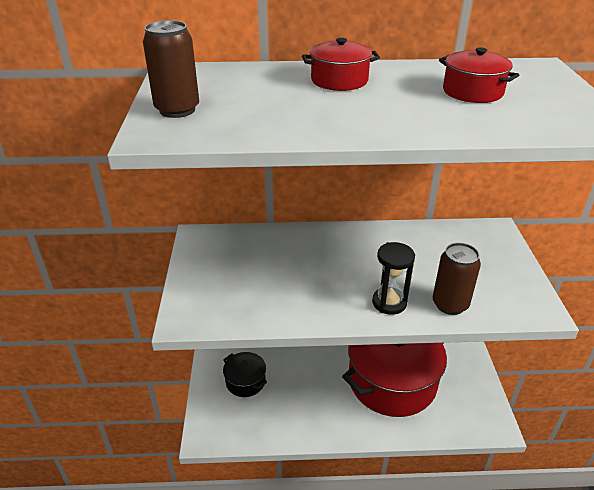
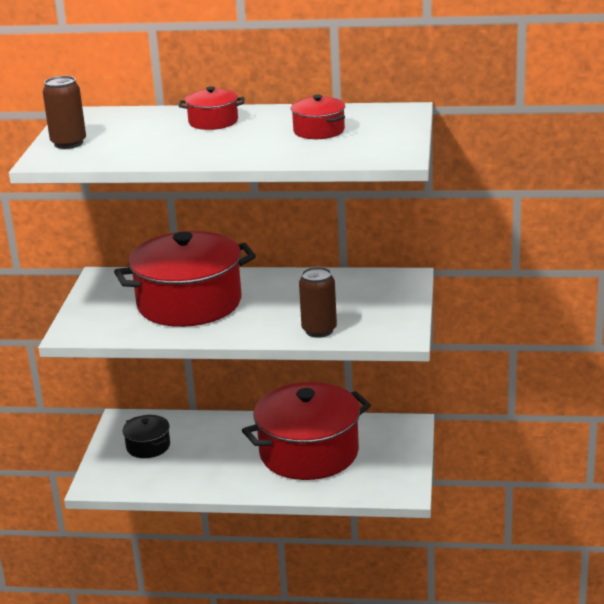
camera: 10 degrees right, 10 degrees down
black hourglass [372,242,415,315] -> none
none -> red pot [114,231,256,327]

